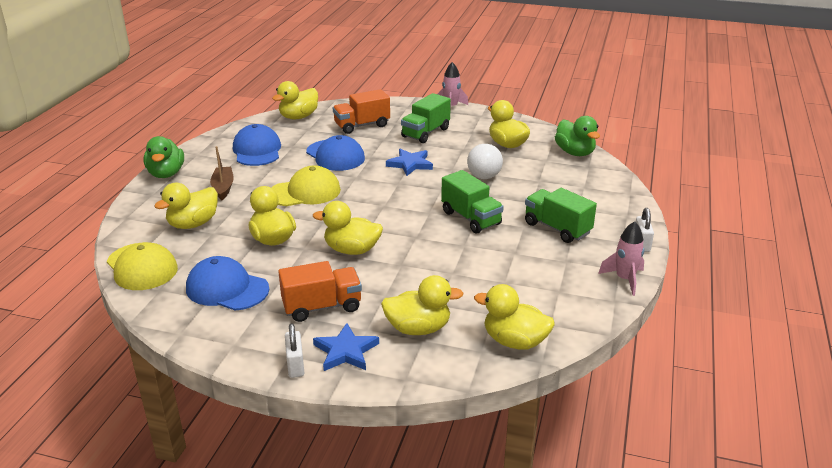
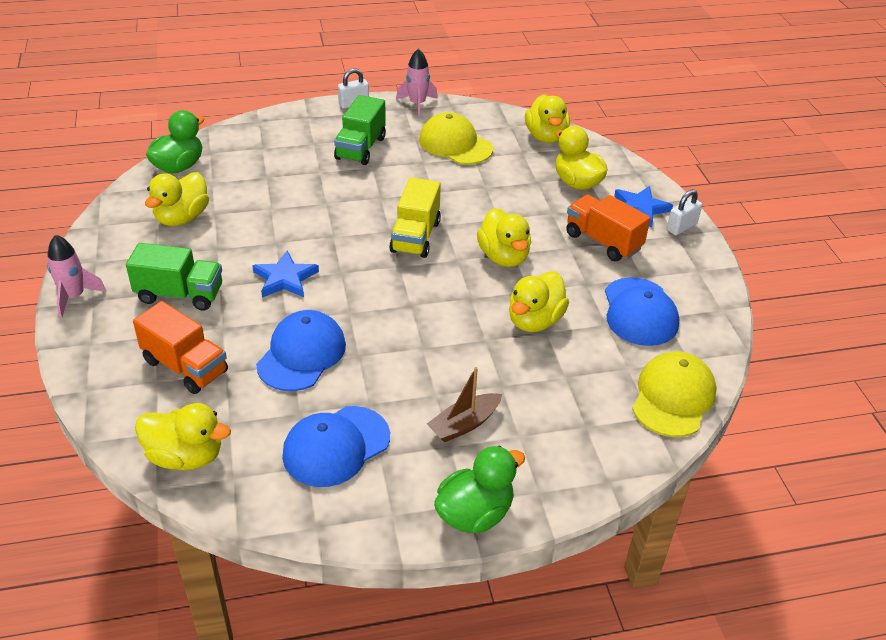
camera: 120 degrees left, 10 degrees up
yellow duck [154,183,218,229] -> none
yellow cap [272,166,341,206] -> yellow cap moved to [419,112,493,165]
green truck [441,170,504,234] -> none
white ball [467,144,503,179] -> none
none -> yellow truck [389,177,441,258]

